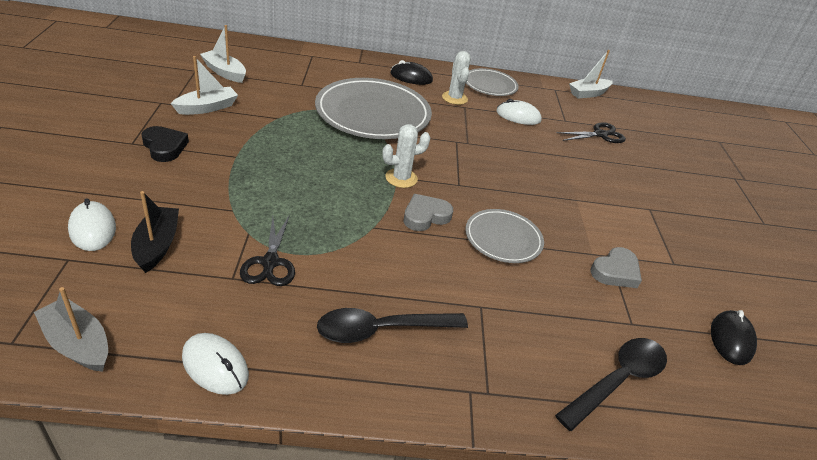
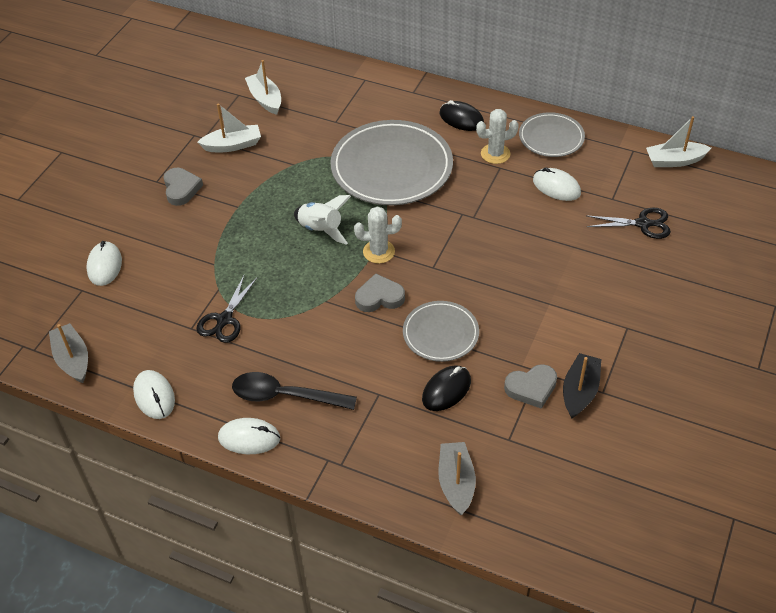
camera: 30 degrees right, 10 degrees up
black boat [131,191,179,273] -> black boat moved to [563,353,601,419]
black heart [141,126,189,162] -> grey heart [164,168,203,206]
white cactus [442,51,471,105] -> white cactus turned 60 degrees clockwise [476,109,519,164]
black spoon [555,338,667,431] -> grey boat [438,442,476,515]
black mouse [711,310,757,365] -> black mouse moved to [422,365,471,411]
none -> white mouse [218,418,280,454]
none -> white rocket [294,195,351,245]

